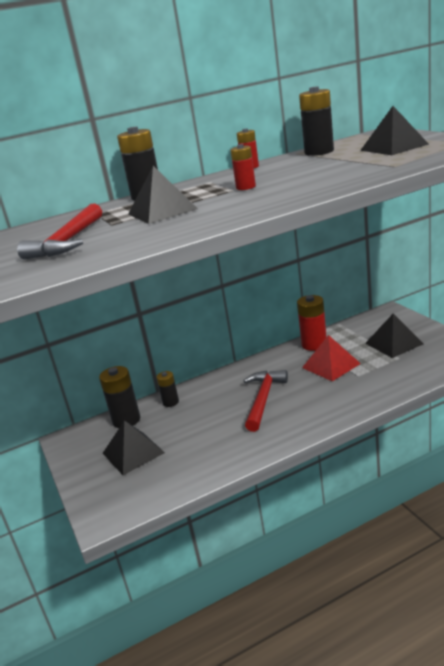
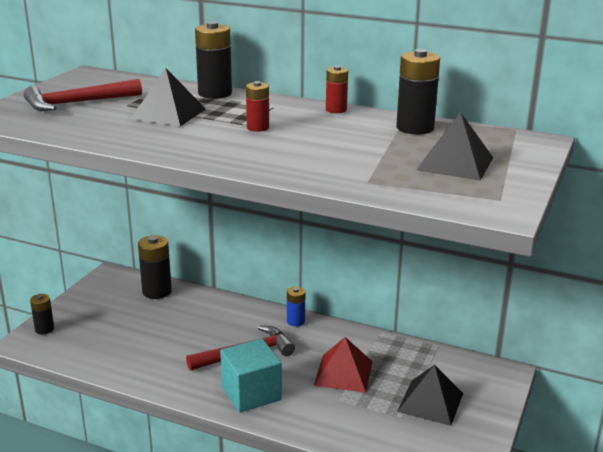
camera: 45 degrees right, 0 degrees up
black pyramid [103,420,165,475] -> none
black battery [156,371,179,407] -> black battery moved to [30,294,54,334]
red battery [297,295,327,351] -> none
none -> turquoise cube [220,338,282,413]
none -> blue battery [287,287,305,326]

